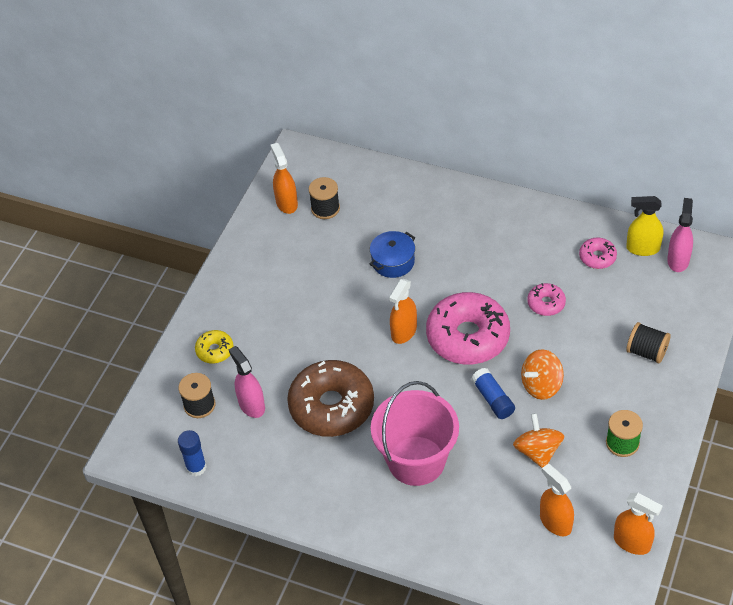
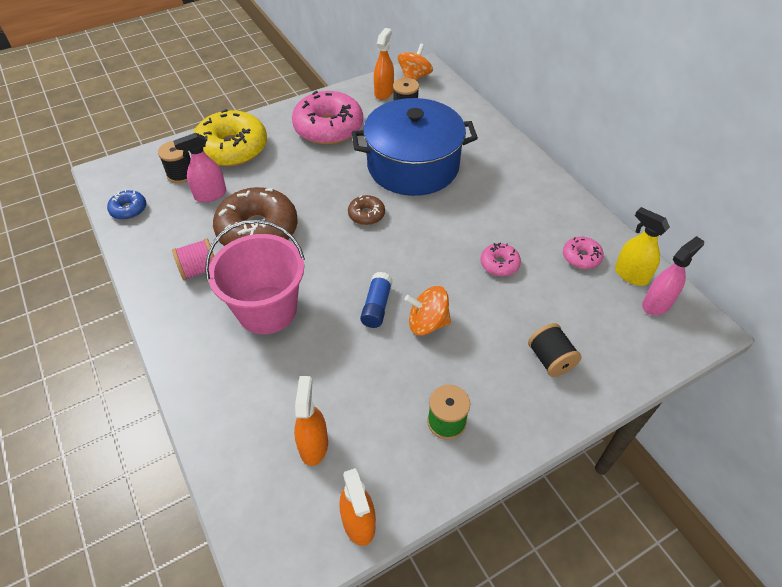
camera: 35 degrees right, 0 degrees up
blue glue stick [178,430,207,476] -> blue donut [107,190,146,220]
yellow donut [195,330,234,363] -> yellow donut [193,109,267,167], size x2.16
pink spray bottle [229,346,265,418] -> pink spray bottle turned 120 degrees counterclockwise [173,133,226,202]
blue pot [370,231,415,278] -> blue pot [352,98,478,196], size x2.30
orange spray bottle [389,279,417,344] -> brown donut [348,195,385,225]
pink donut [426,292,510,364] -> pink donut moved to [292,91,363,145]
orange spinning top [513,413,564,468] -> orange spinning top moved to [398,43,433,80]
none -> pink spool [172,238,214,280]

